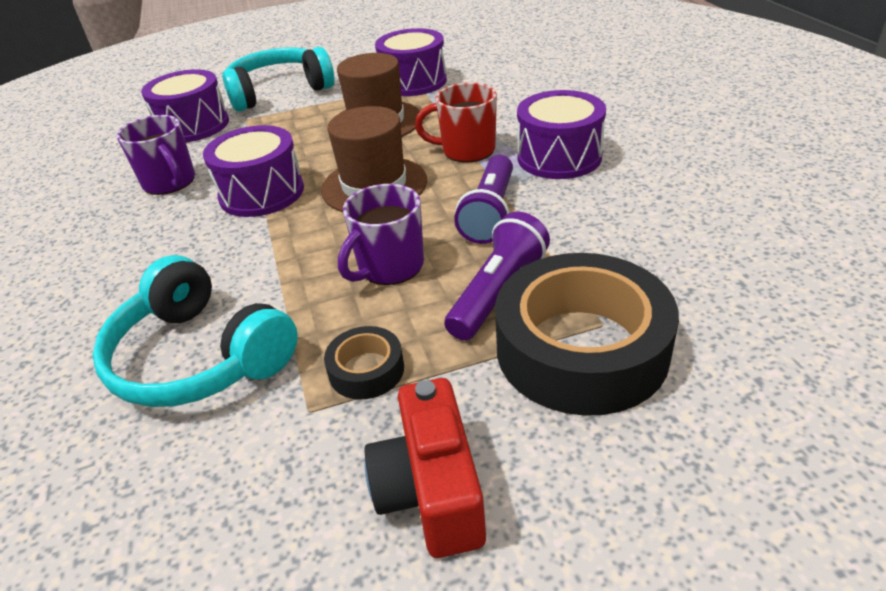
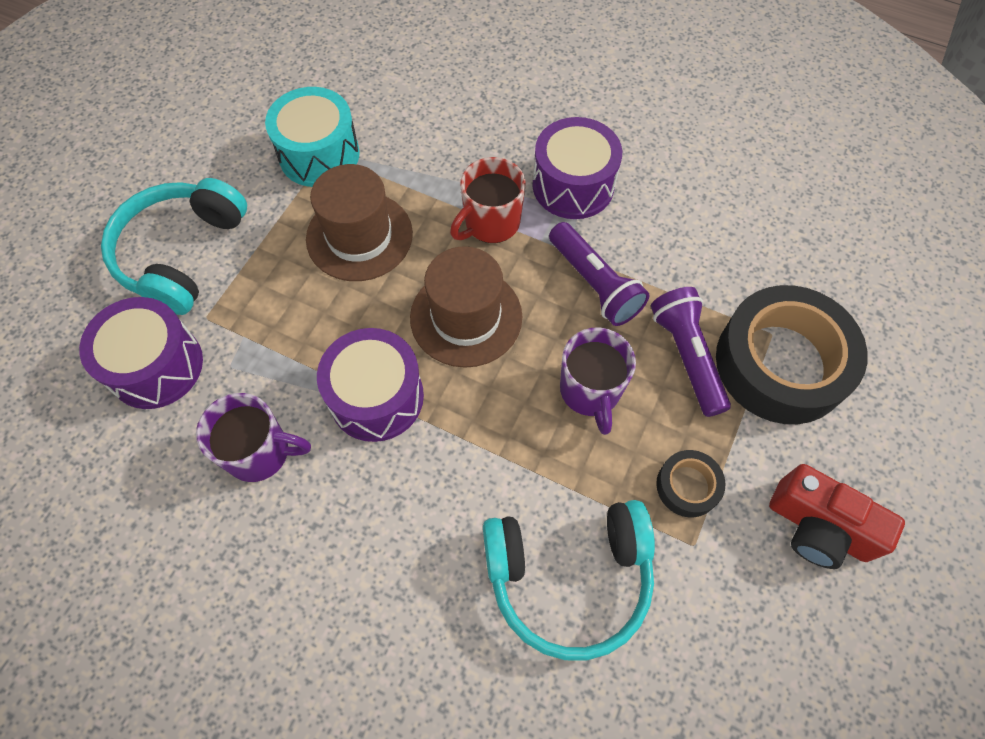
camera: 50 degrees left, 25 degrees up
purple drum [375,28,447,96] -> turquoise drum [265,87,360,187]

